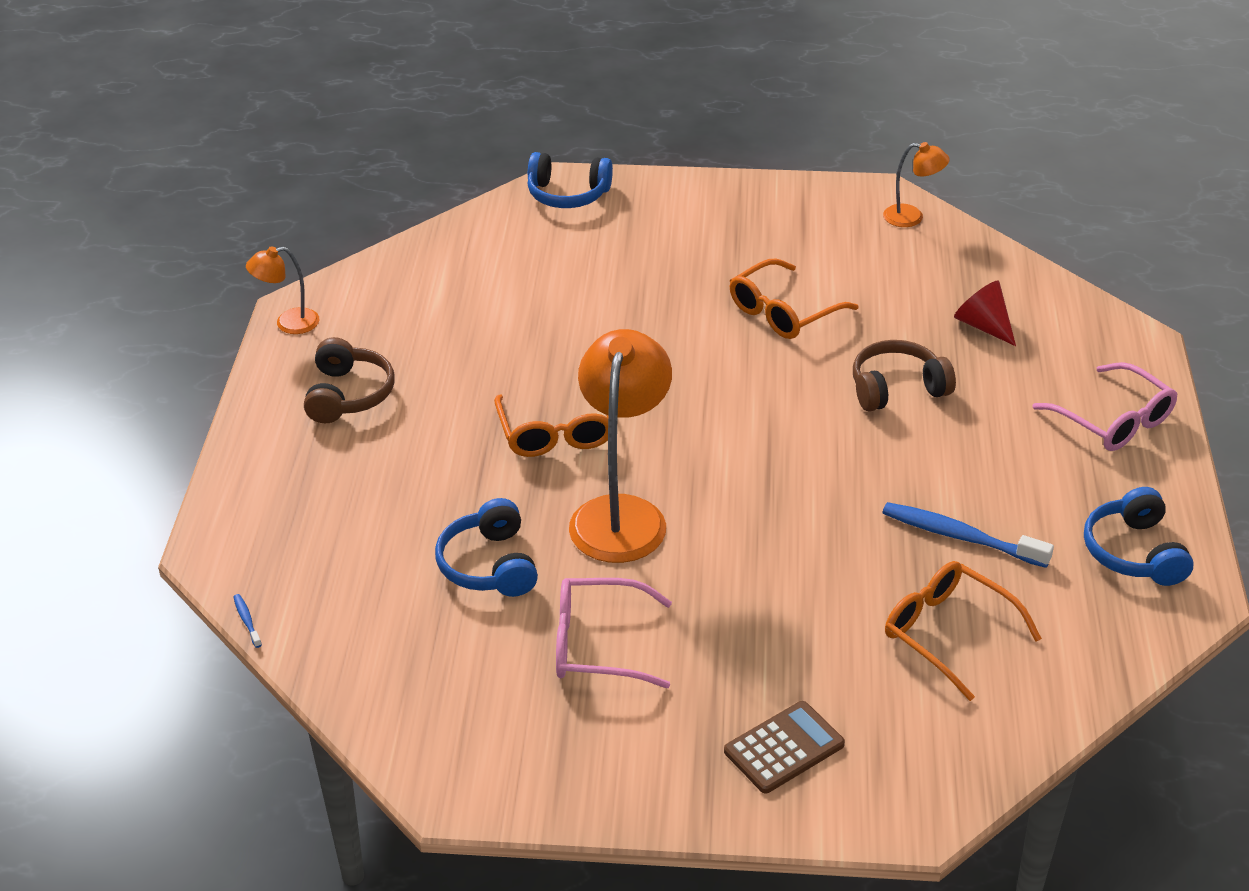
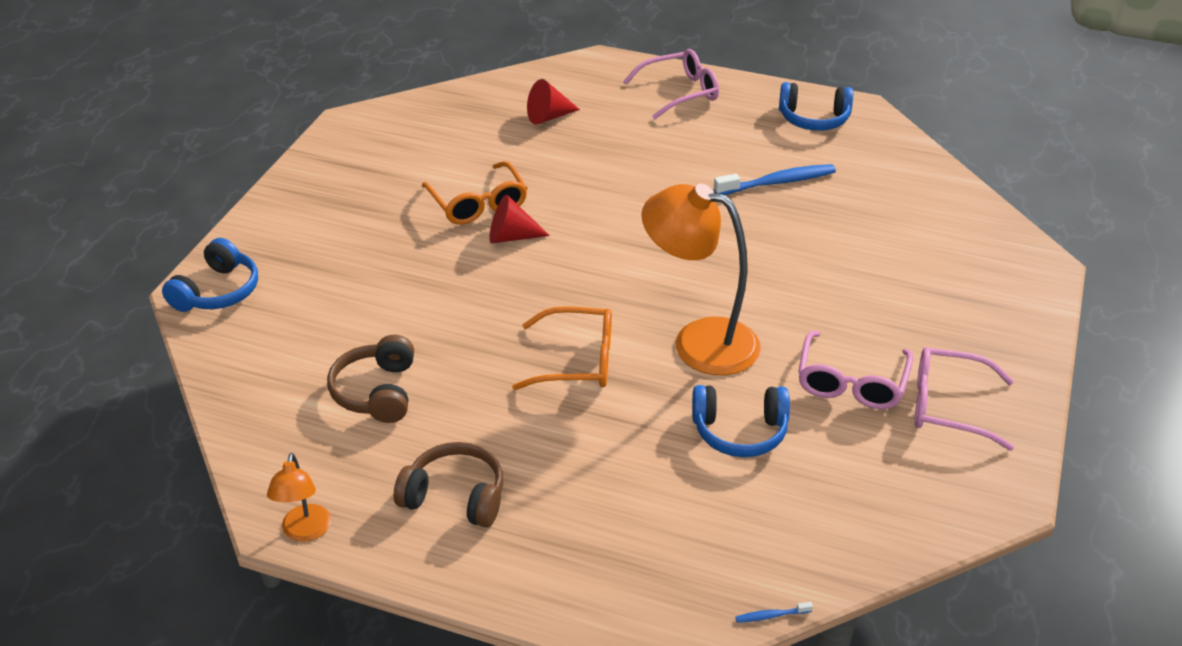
camera: 75 degrees left, 0 degrees up
brown calculator [724,701,845,794] -> none
brown headphones [853,340,956,411] -> brown headphones moved to [327,335,414,423]
blue toothbrush [882,502,1054,568] -> blue toothbrush turned 150 degrees counterclockwise [713,164,836,195]
orange lamp [883,142,950,227] -> none
orange glasses [885,561,1042,701] -> none
none -> red cone [489,195,550,243]
none -> pink glasses [915,347,1014,451]

